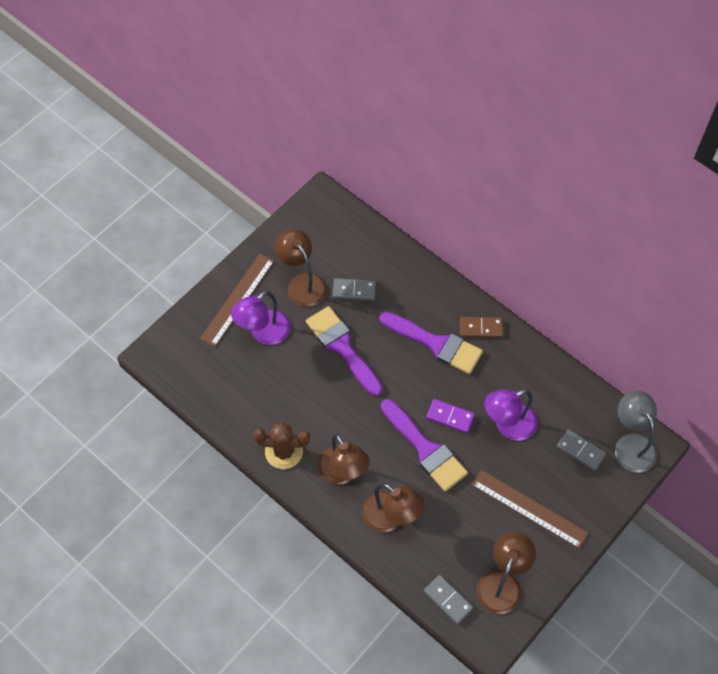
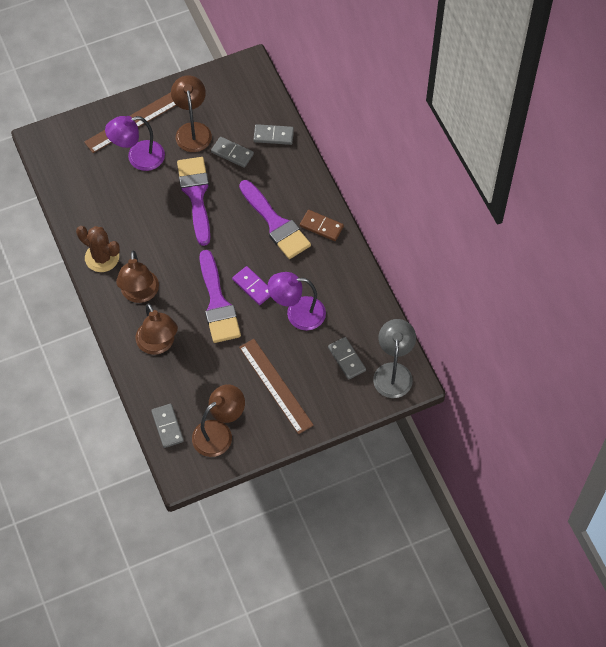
camera: 25 degrees right, 0 degrees up
none -> grey domino [253,124,294,145]

